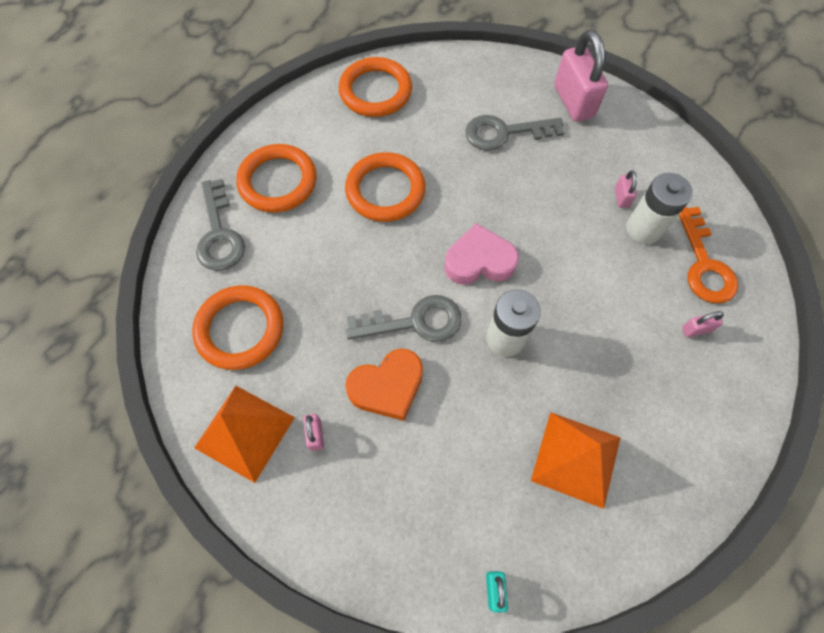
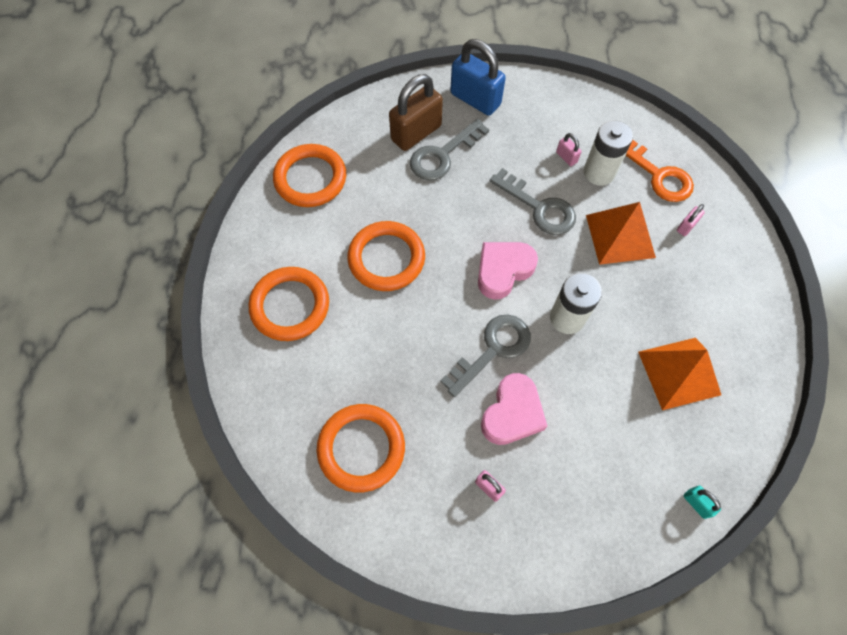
camera: 35 degrees left, 0 degrees up
orange pyramid [194,386,295,483] -> orange pyramid moved to [586,202,656,265]
grey key [196,179,245,271] -> grey key moved to [490,168,576,235]
orange heart [345,349,423,421] -> pink heart [481,373,547,445]
pink padlock [554,30,608,122] -> blue padlock [450,39,506,116]
none -> brown padlock [389,74,443,151]

